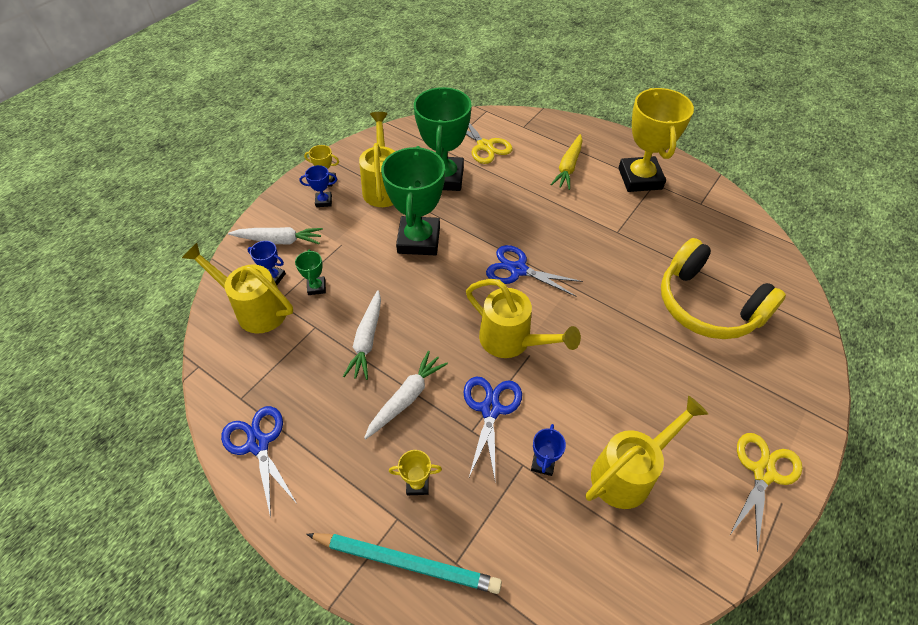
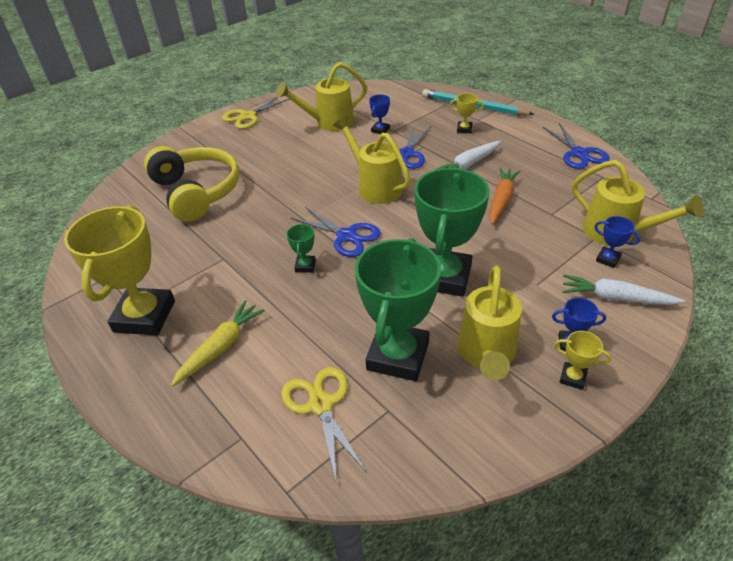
camera: 165 degrees left, 10 degrees down
green trophy [295,250,326,295] -> green trophy moved to [286,224,316,273]
white carrot [343,290,381,380] -> orange carrot [489,167,521,225]

